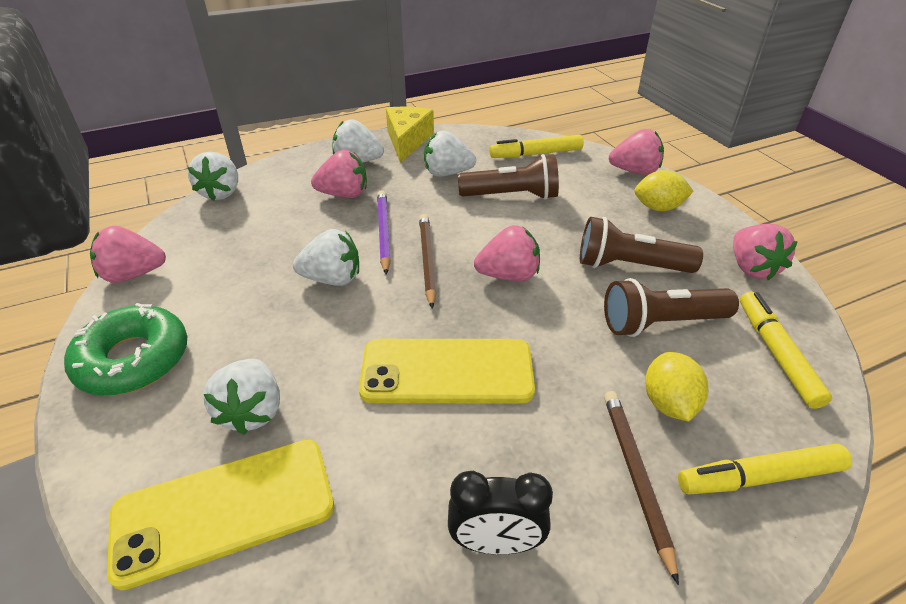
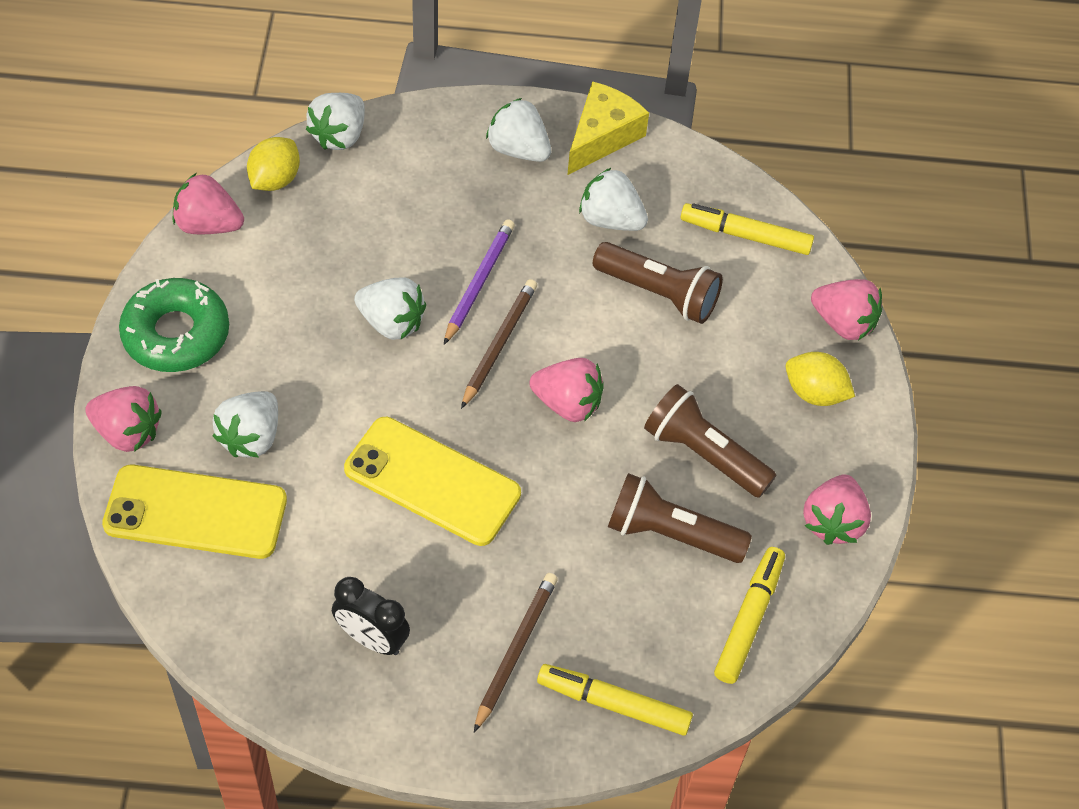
camera: 25 degrees right, 15 degrees up
pink strawberry [311,150,367,198] -> pink strawberry moved to [85,386,162,452]
yellow lemon [645,352,708,422] -> yellow lemon moved to [247,137,300,191]

